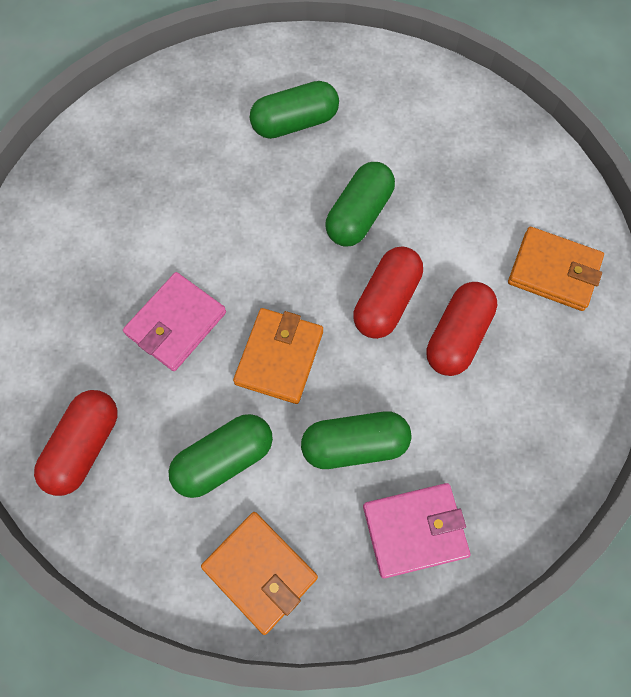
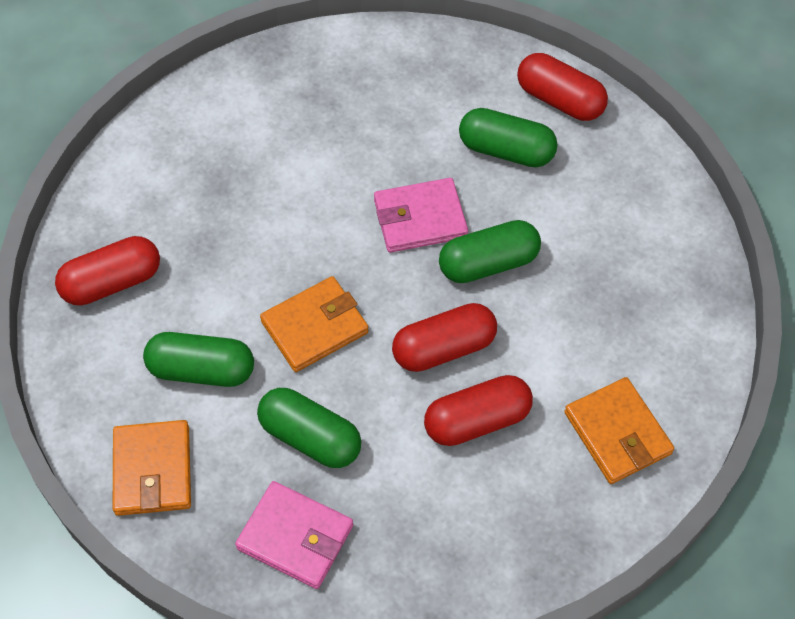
camera: 40 degrees right, 10 degrees down
pink wallet [123,272,226,371] -> pink wallet moved to [374,178,468,253]
none -> red capsule [517,53,608,121]

